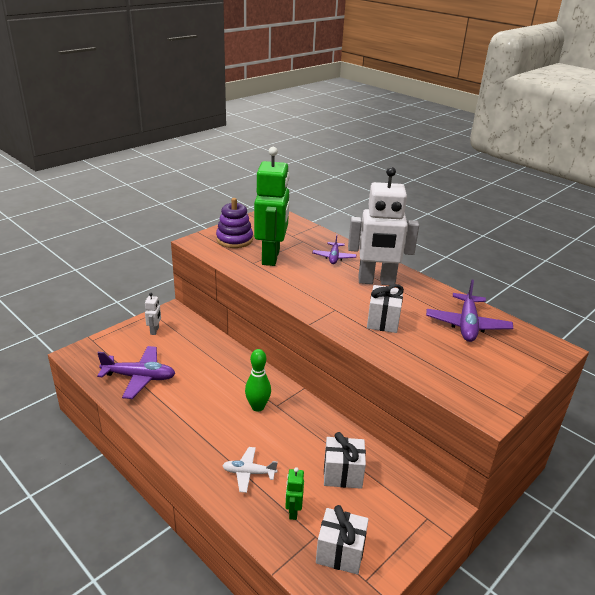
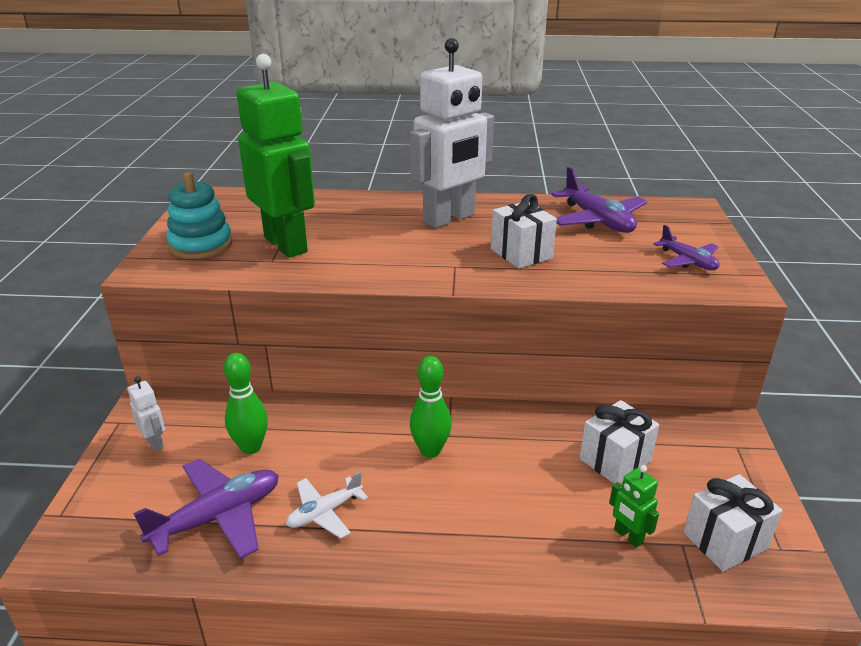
camera: 40 degrees left, 0 degrees up
purple stacking toy [216,198,253,248] -> turquoise stacking toy [166,172,233,259]
white plane [222,447,278,493] -> white plane moved to [286,471,368,539]
purple plane [312,234,356,264] -> purple plane moved to [654,225,720,270]
none -> green bowling pin [224,353,268,454]

